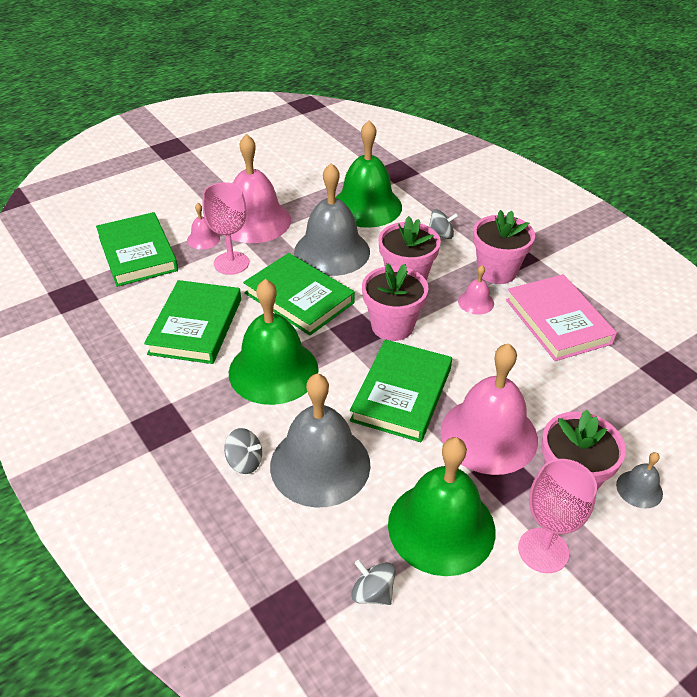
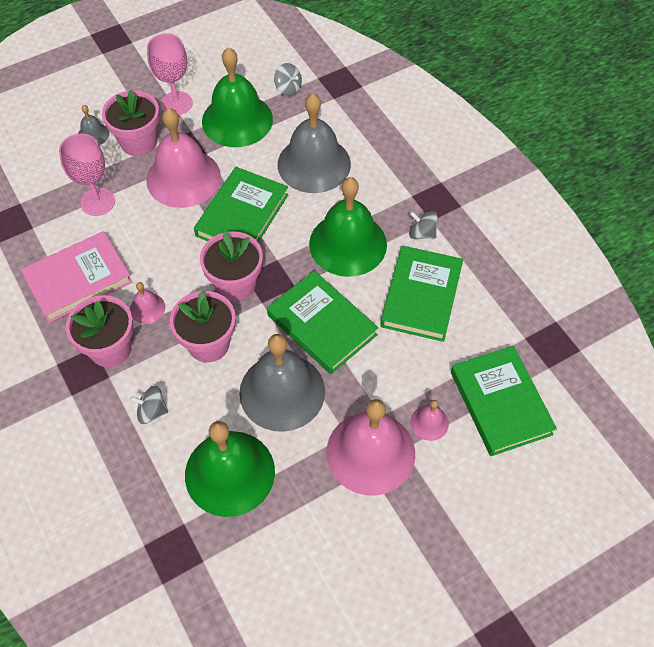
camera: 175 degrees left, 15 degrees up
pink goblet [203,182,249,275] -> pink goblet moved to [59,134,115,216]
grey spinning top [224,428,262,474] -> grey spinning top moved to [409,211,438,239]
pink book [506,274,617,361] -> pink book turned 75 degrees clockwise [21,231,133,323]

